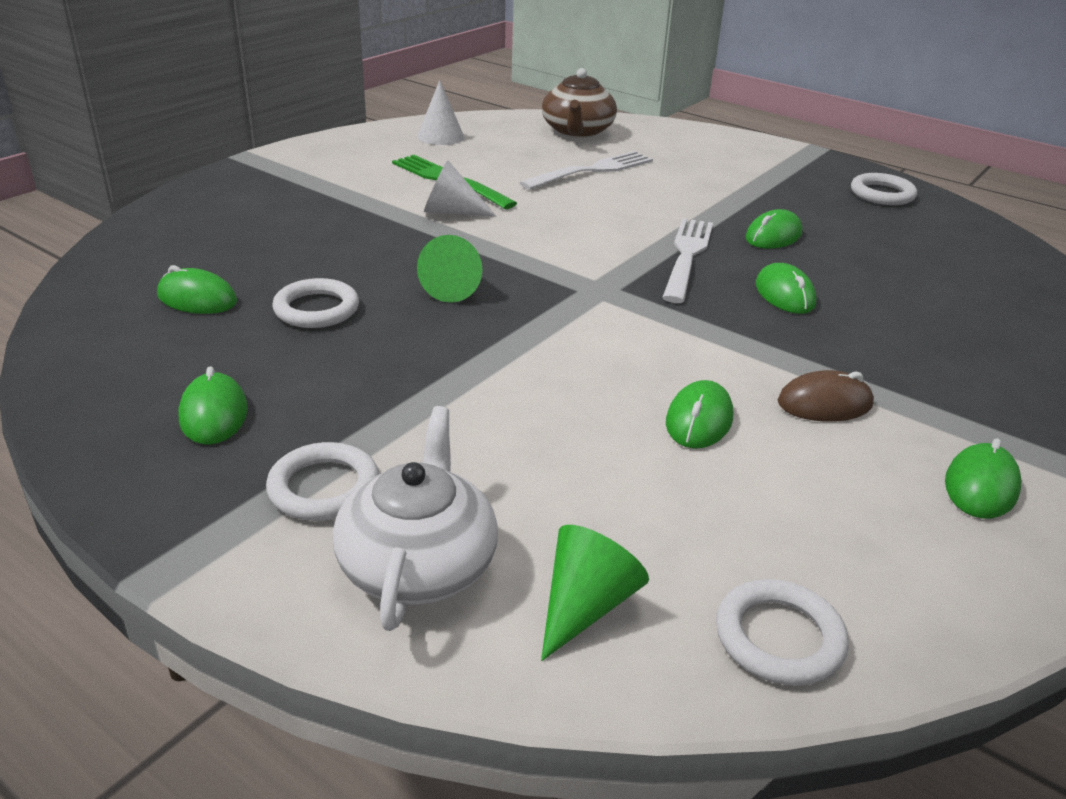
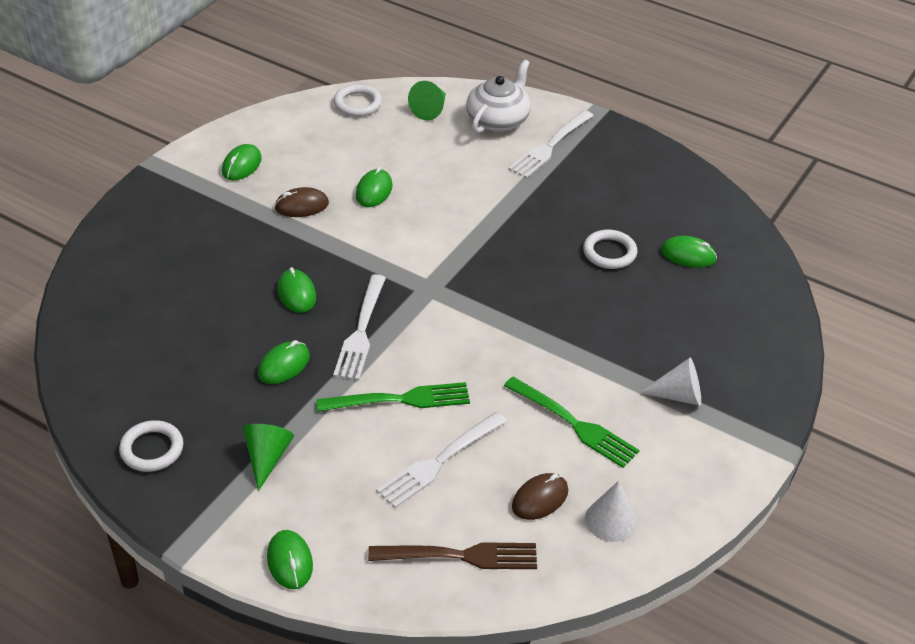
camera: 175 degrees right, 10 degrees up
green mouse [179,366,248,445] -> green mouse moved to [267,530,313,589]
white ring [266,442,379,521] -> white fork [508,110,594,178]
white teapot [333,406,498,631] -> white teapot turned 150 degrees counterclockwise [466,59,531,133]
green cone [417,235,482,303] -> green cone moved to [243,424,294,491]
white cone [424,160,496,217] -> white cone moved to [639,358,701,406]
brown teapot [542,68,617,138] -> brown fork [368,542,537,569]
none -> green fork [316,382,470,412]
none -> brown mouse [512,473,568,520]

